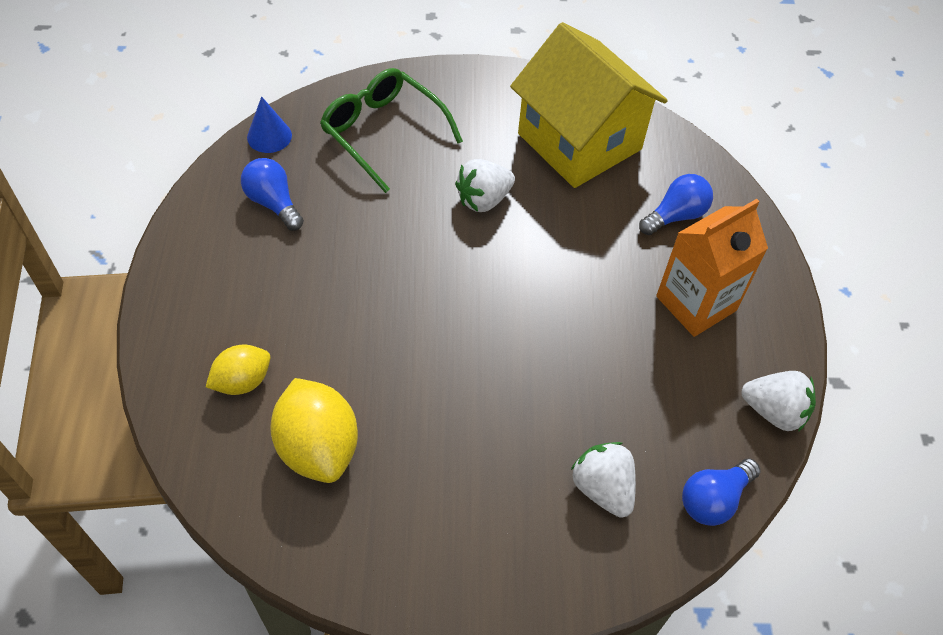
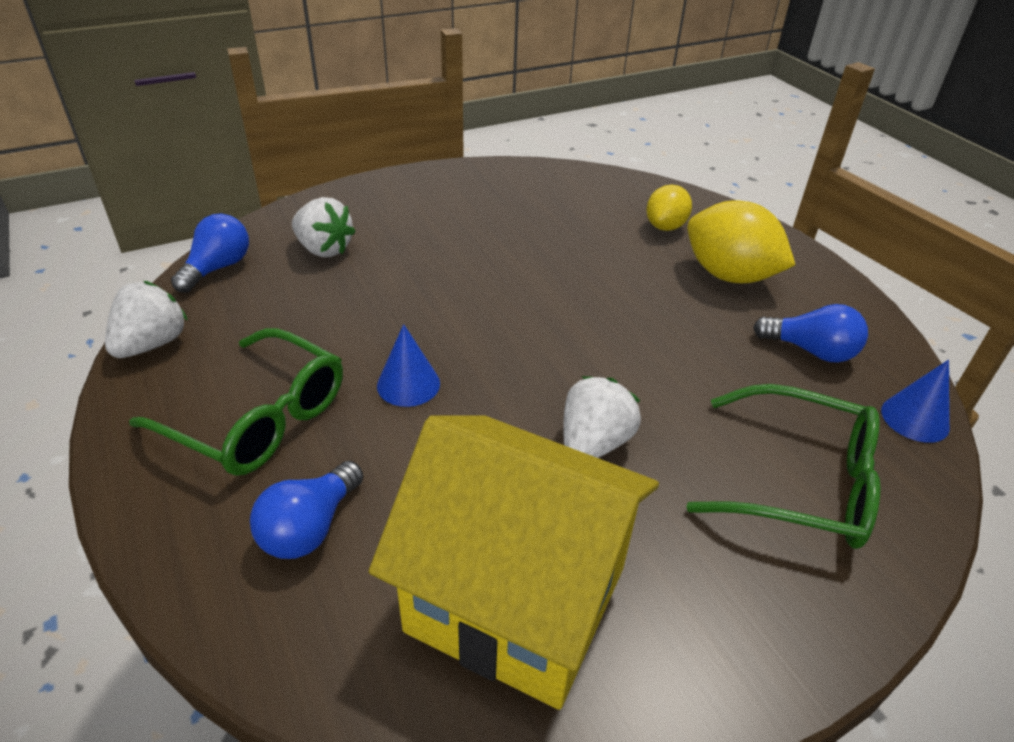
camera: 155 degrees right, 15 degrees down
yellow lemon [270,378,358,483] -> yellow lemon moved to [687,201,795,283]
orange carton [656,199,768,337] -> green glasses [129,328,343,476]
white strawberry [741,371,816,432] -> white strawberry turned 120 degrees clockwise [105,281,188,358]
none -> blue cone [377,324,440,407]

